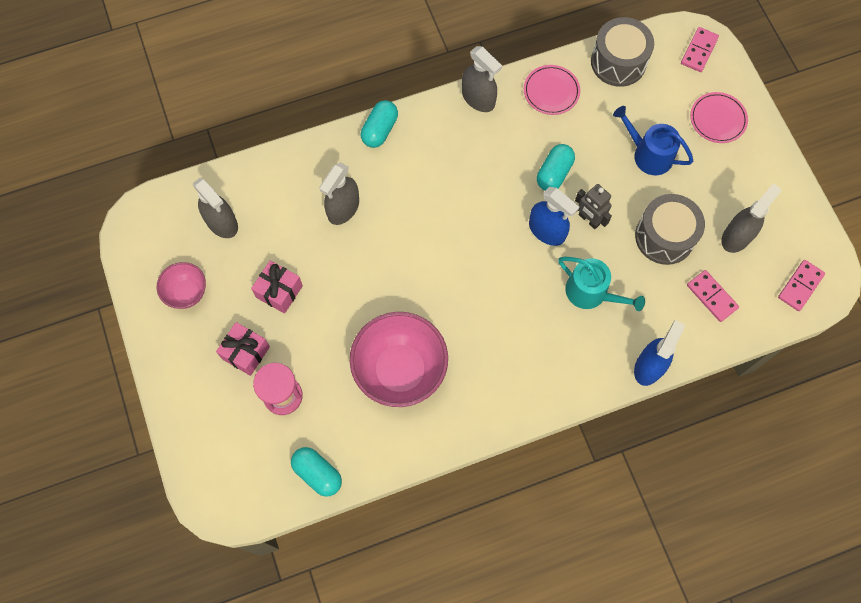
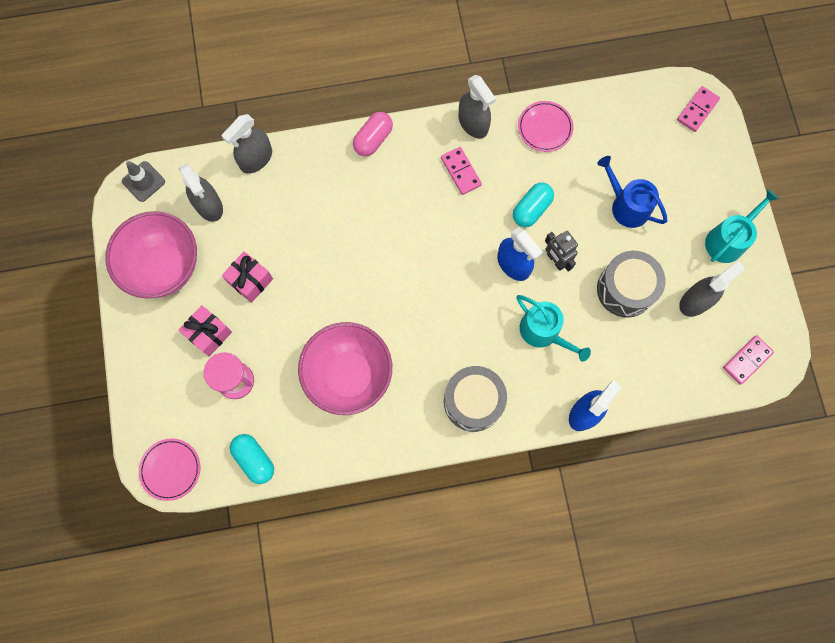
camera: 10 degrees right, 5 degrees up
pink bowl [157,262,206,309] -> pink bowl [105,211,197,298], size x1.91
grey spray bottle [319,162,359,225] -> grey spray bottle moved to [222,114,272,174]
turquoise capsule [361,100,398,148] -> pink capsule [353,112,393,156]
grey drum [591,17,654,87] -> grey drum moved to [444,366,507,432]
pink domino [687,270,739,322] -> pink domino moved to [441,147,482,195]
pink plate [690,92,748,143] -> pink plate moved to [139,438,200,501]
none -> grey traffic cone [122,161,165,202]
none -> turquoise watering can [705,189,779,263]

